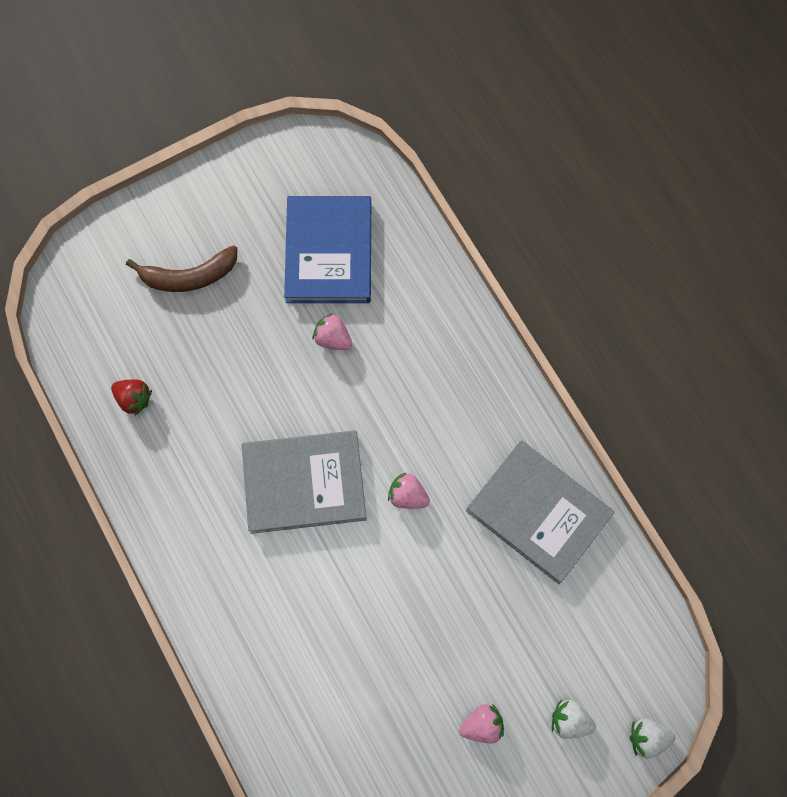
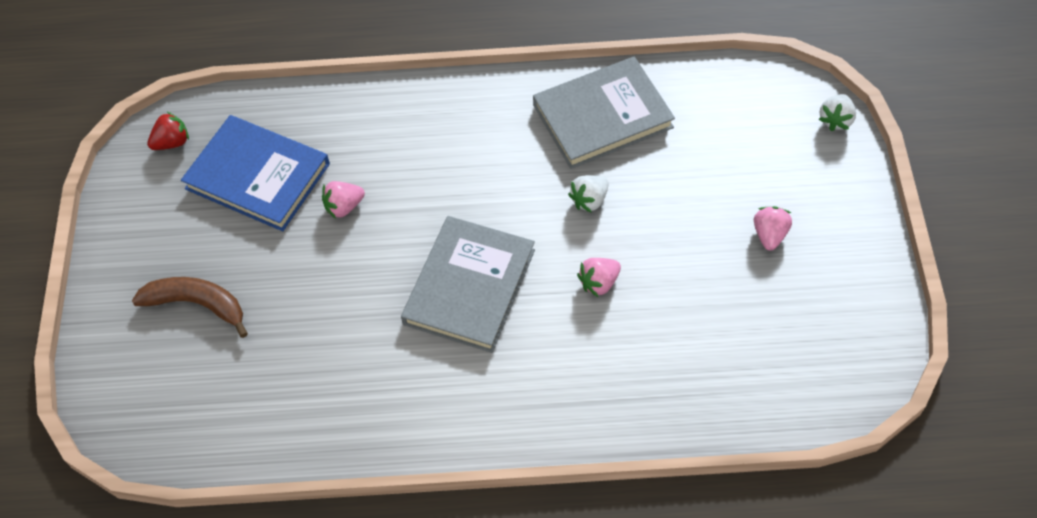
camera: 60 degrees left, 15 degrees down
red strawberry [111,380,152,416] -> red strawberry moved to [147,112,189,150]
brown banana [126,245,237,292] -> brown banana turned 90 degrees counterclockwise [132,277,248,338]
pink strawberry [388,472,430,509] -> pink strawberry moved to [577,258,621,297]
white strawberry [552,699,596,739] -> white strawberry moved to [568,175,609,213]

